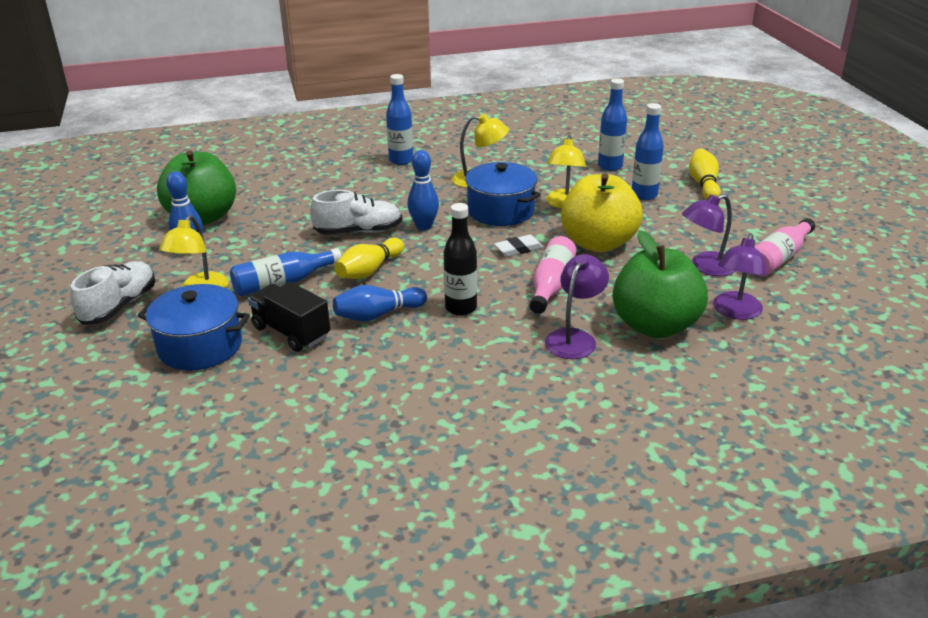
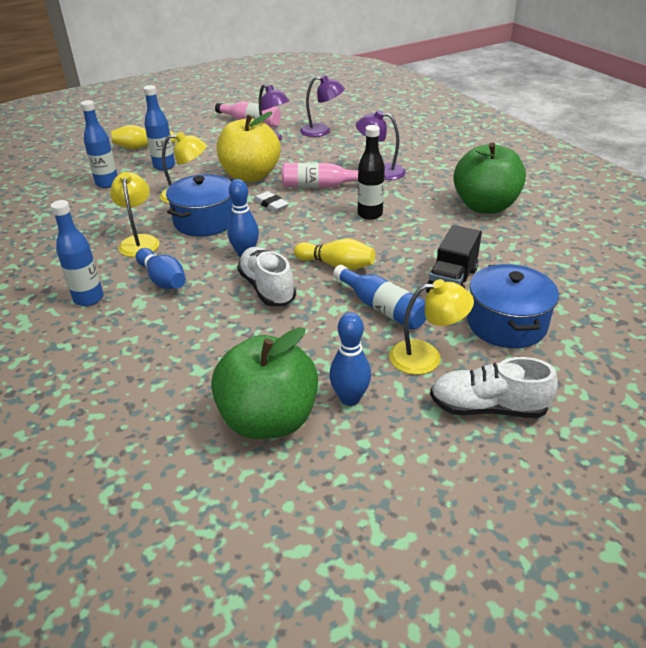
camera: 105 degrees left, 5 degrees up
blue bowling pin [333,285,427,322] -> blue bowling pin moved to [136,248,186,289]
green apple [613,230,708,338] -> green apple moved to [453,142,526,214]

